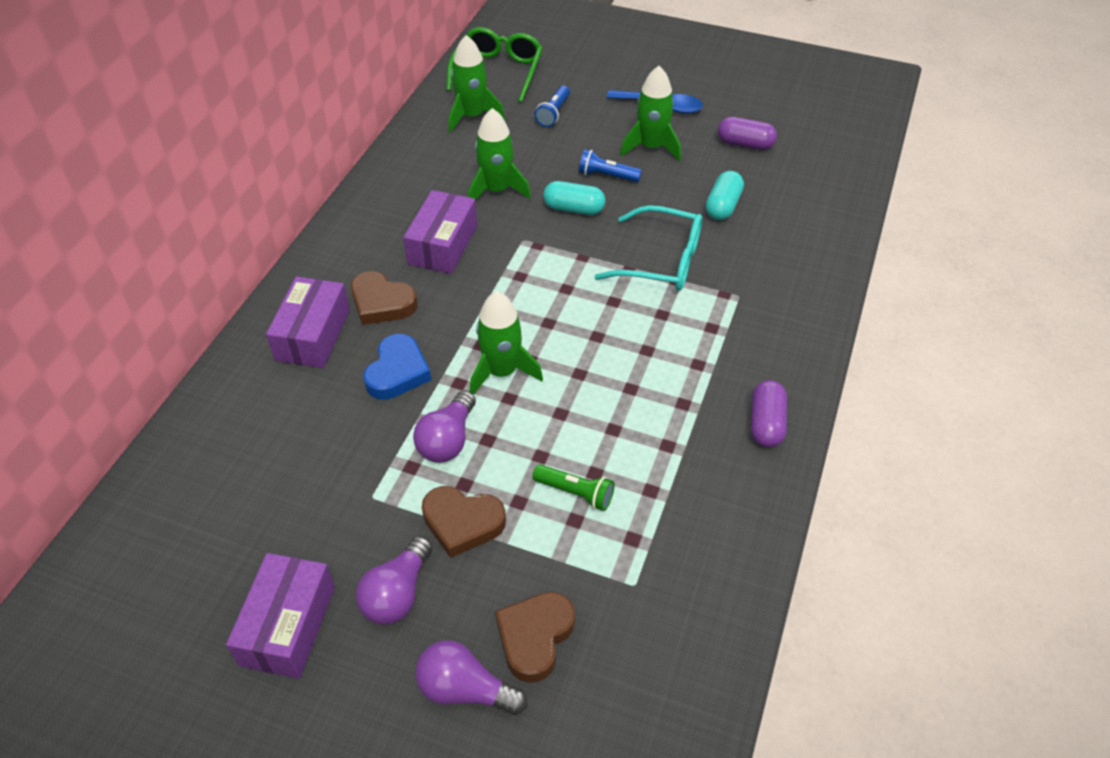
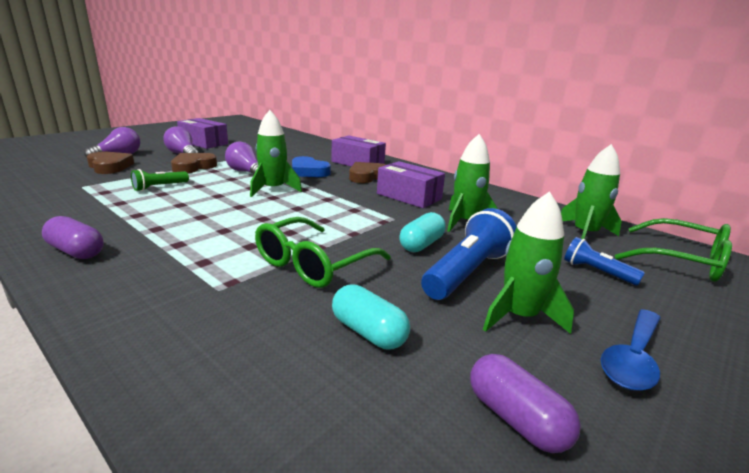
camera: 110 degrees right, 25 degrees down
blue flashlight [579,149,642,182] -> blue flashlight [421,208,516,300], size x1.81
turquoise glasses [594,205,702,291] -> green glasses [255,217,391,288]
purple capsule [718,117,777,150] -> purple capsule turned 75 degrees counterclockwise [470,354,581,453]

